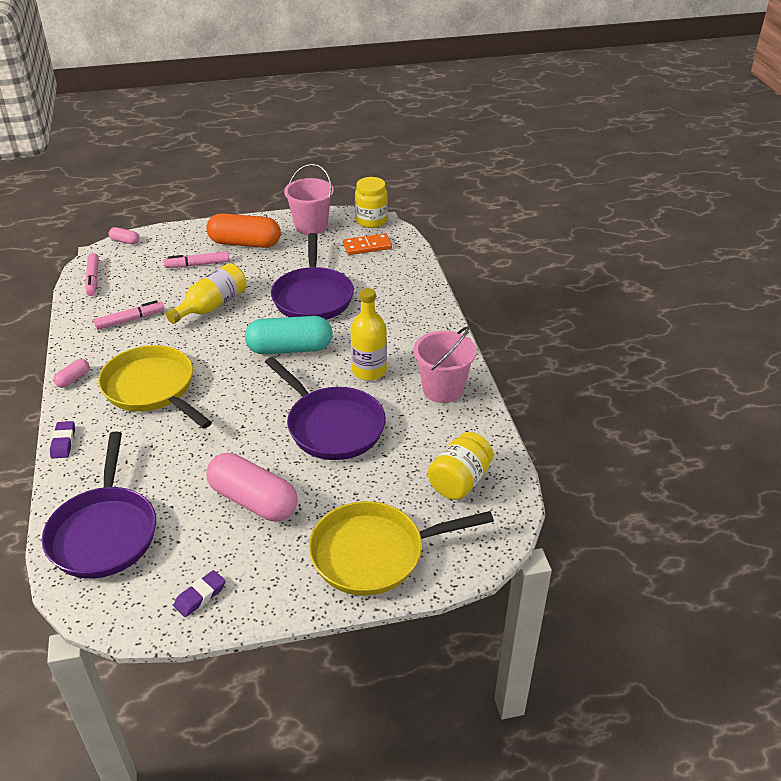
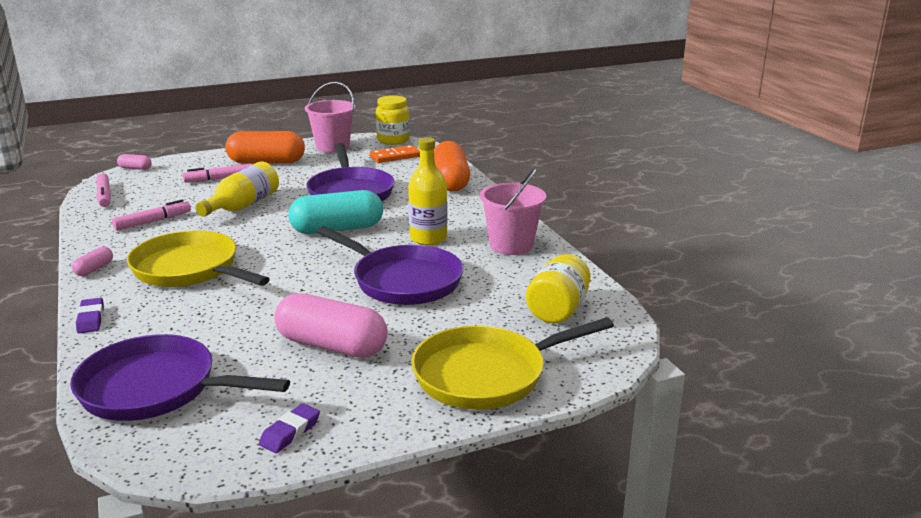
camera: 10 degrees left, 15 degrees down
purple pan [42,431,156,578] -> purple pan turned 120 degrees clockwise [70,334,290,421]
none -> orange capsule [434,141,470,192]

